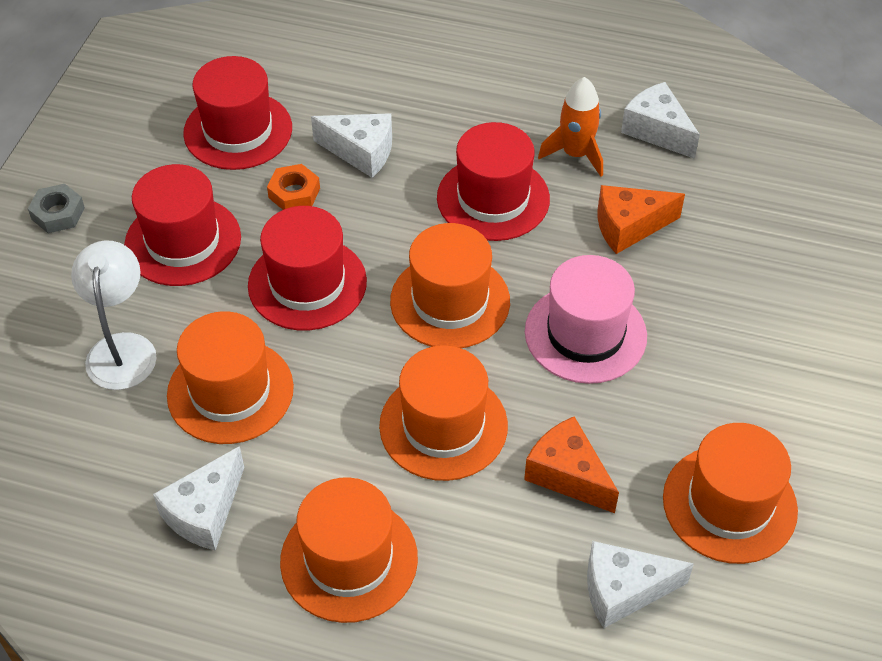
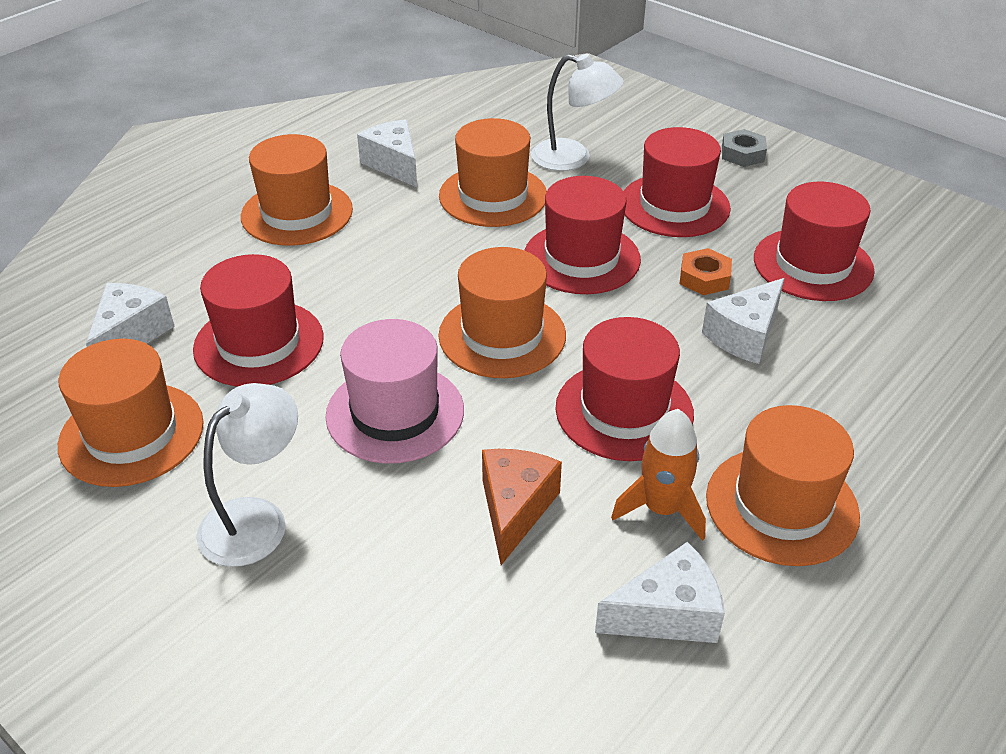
camera: 115 degrees right, 10 degrees down
orange hat [379,345,508,481] -> orange hat moved to [706,405,860,566]
orange cheese [524,416,619,513] -> red hat [193,254,324,387]
none -> white lamp [196,383,298,567]

